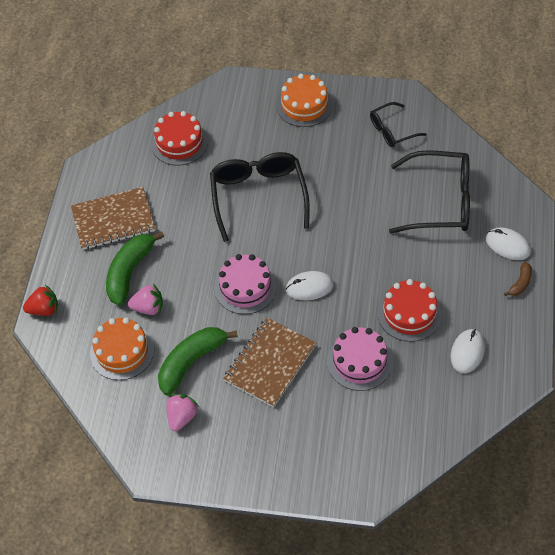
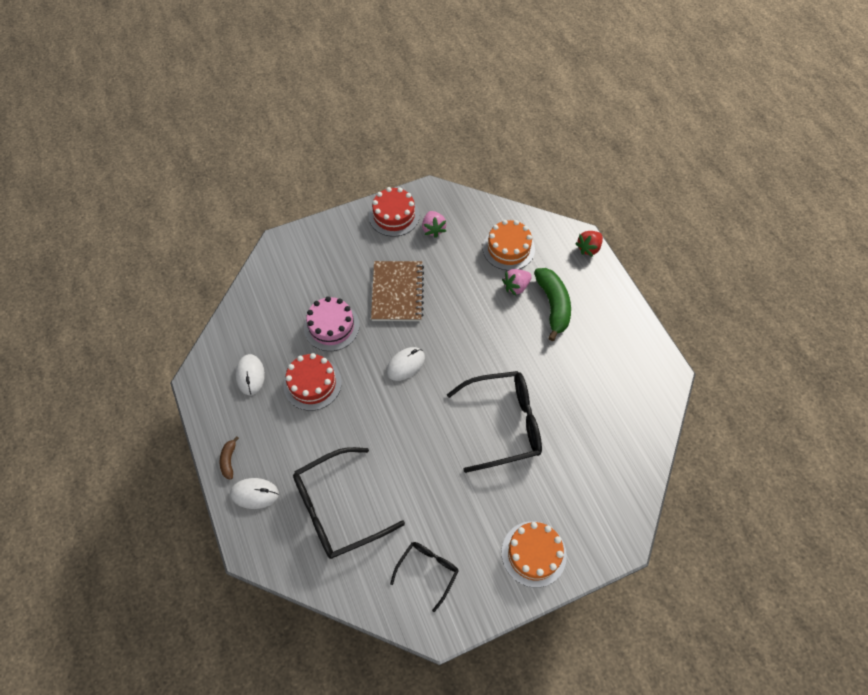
camera: 145 degrees right, 5 degrees up
brown notebook [71,187,155,250] -> none
red cake [151,111,208,166] -> red cake moved to [369,187,420,237]
green banana [158,327,238,395] -> none
black glasses [210,152,310,242] -> black glasses turned 60 degrees counterclockwise [447,371,542,473]
pink cake [215,254,277,314] -> none

